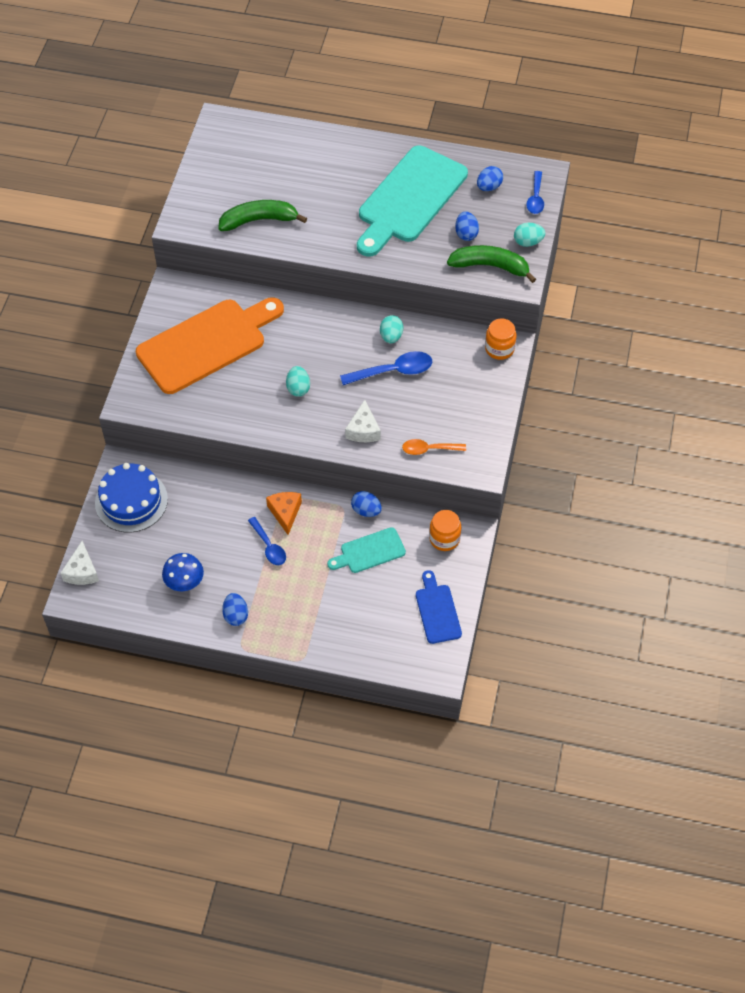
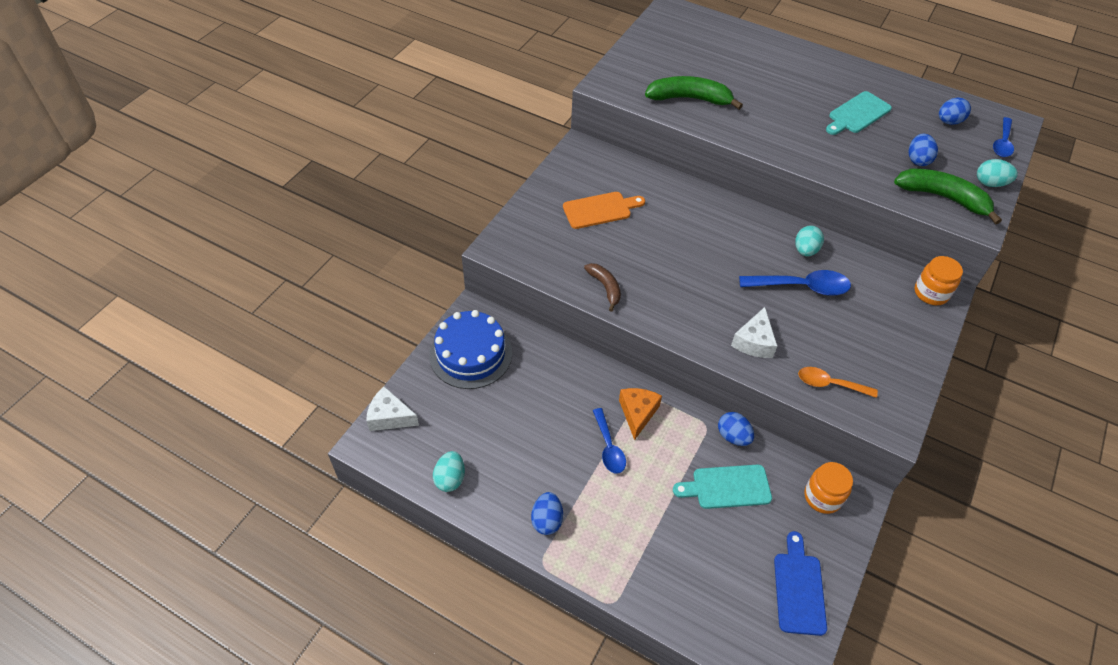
camera: 15 degrees right, 5 degrees down
white cheese [61,541,99,585] -> white cheese turned 90 degrees clockwise [366,386,419,431]
orange cutting board [136,297,284,394] -> orange cutting board [563,192,645,229], size x0.48
blue mushroom [162,553,204,591] -> none
turquoise egg [286,366,310,397] -> turquoise egg moved to [433,451,465,492]
turquoise cutting board [357,146,468,257] -> turquoise cutting board [826,91,892,135], size x0.48
none -> brown banana [584,263,621,312]

